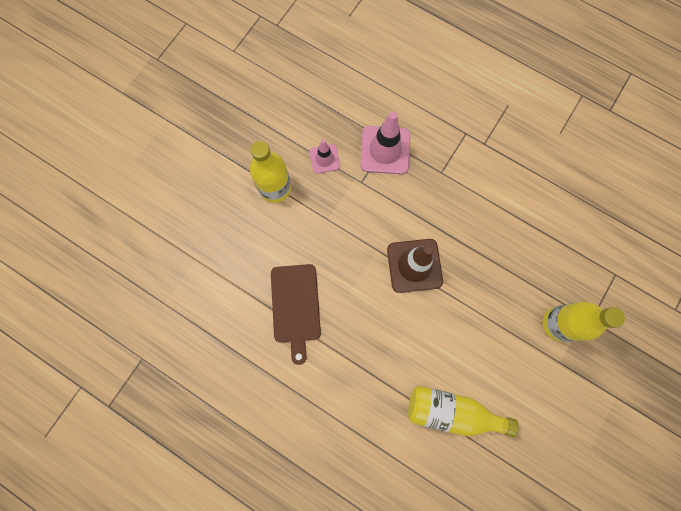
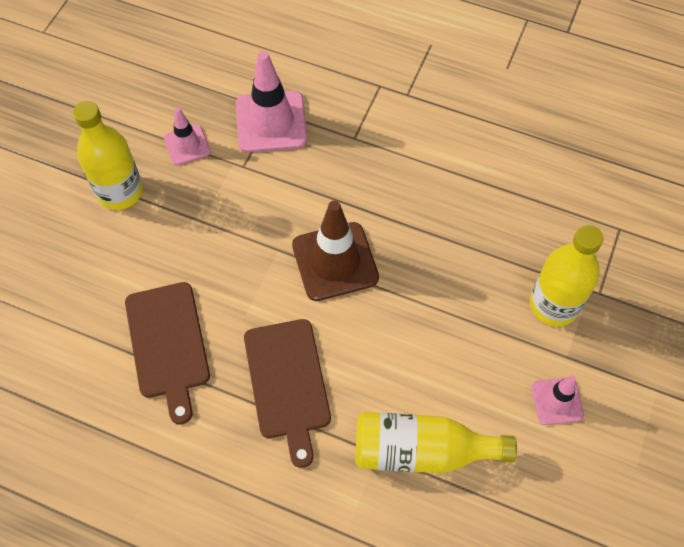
camera: 10 degrees left, 15 degrees down
none -> brown cutting board [244,319,331,468]
none -> pink traffic cone [531,375,584,425]

